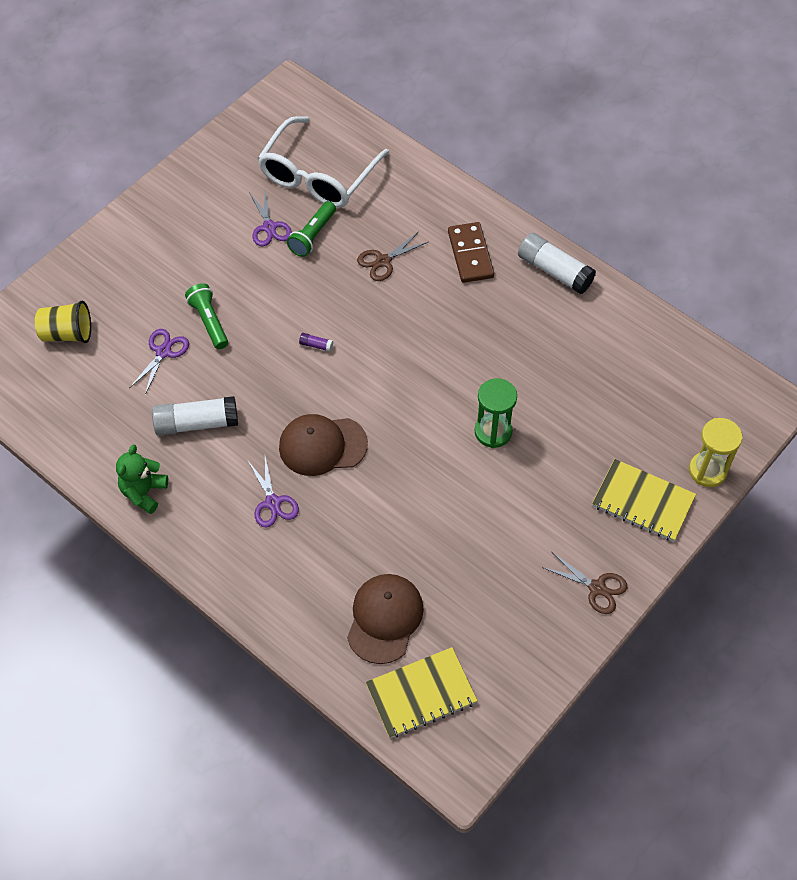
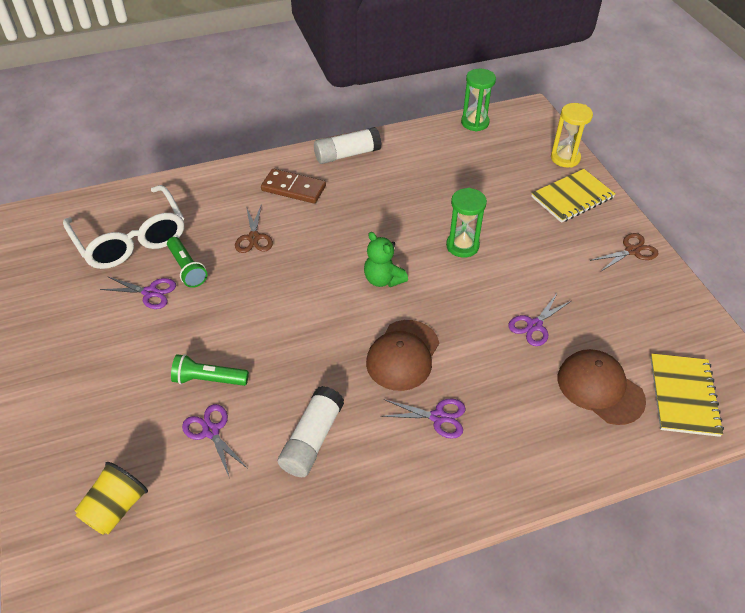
camera: 60 degrees left, 10 degrees down
green teddy bear [116,445,168,514] -> green teddy bear moved to [364,232,408,287]
purple glue stick [299,333,333,352] -> none
none -> green hourglass [461,69,496,132]
none -> purple scissors [508,292,571,346]

